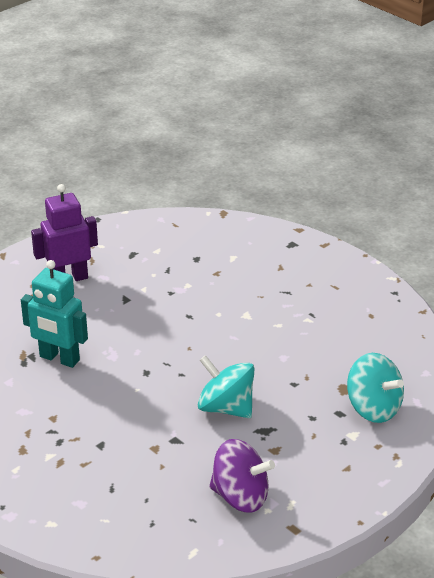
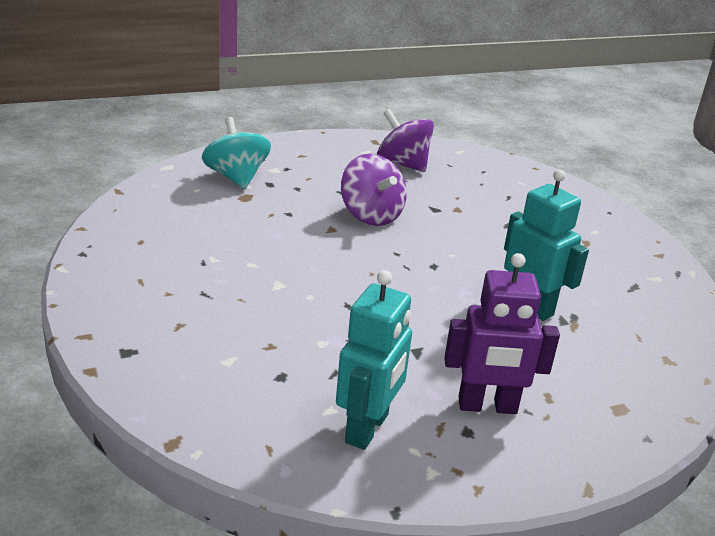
camera: 160 degrees left, 5 degrees down
turquoise spinning top [198,355,255,418] -> purple spinning top [341,154,407,226]
none -> turquoise robot [336,270,412,450]

